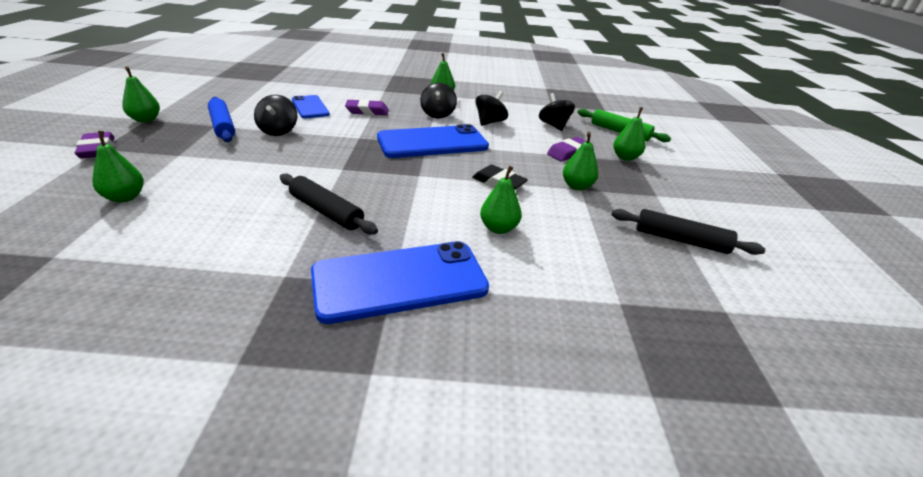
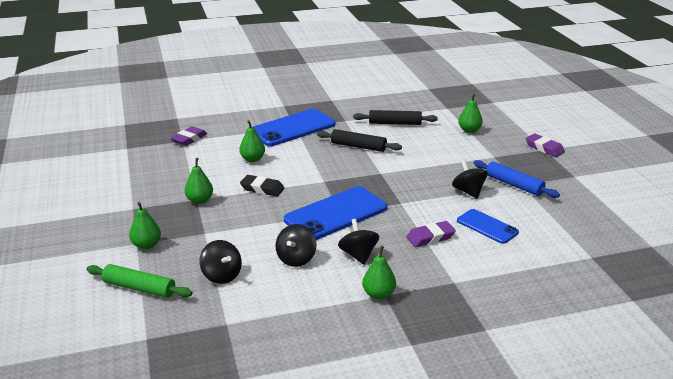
camera: 165 degrees right, 5 degrees down
green pear [122,66,160,122] -> none
purple eraser [547,137,586,161] -> purple eraser moved to [171,126,207,146]
black rolling pin [611,209,765,255] -> black rolling pin moved to [353,110,438,125]

